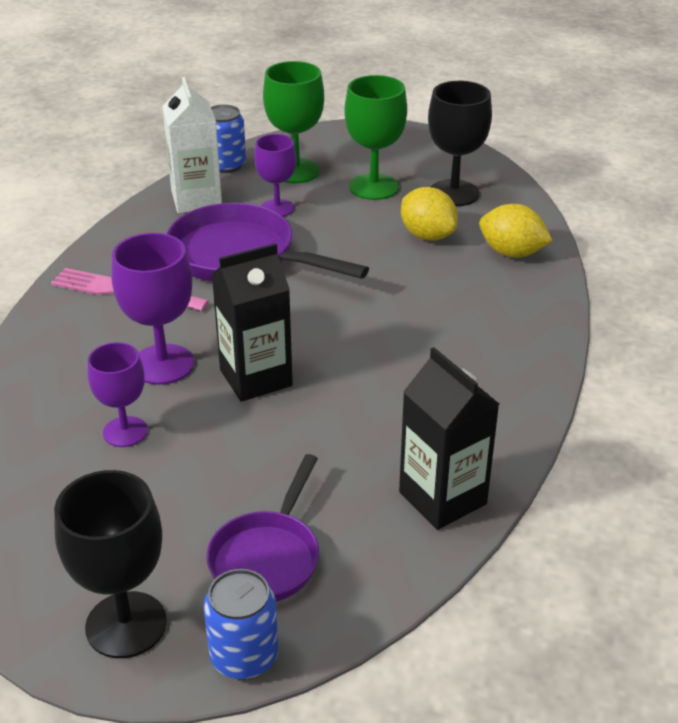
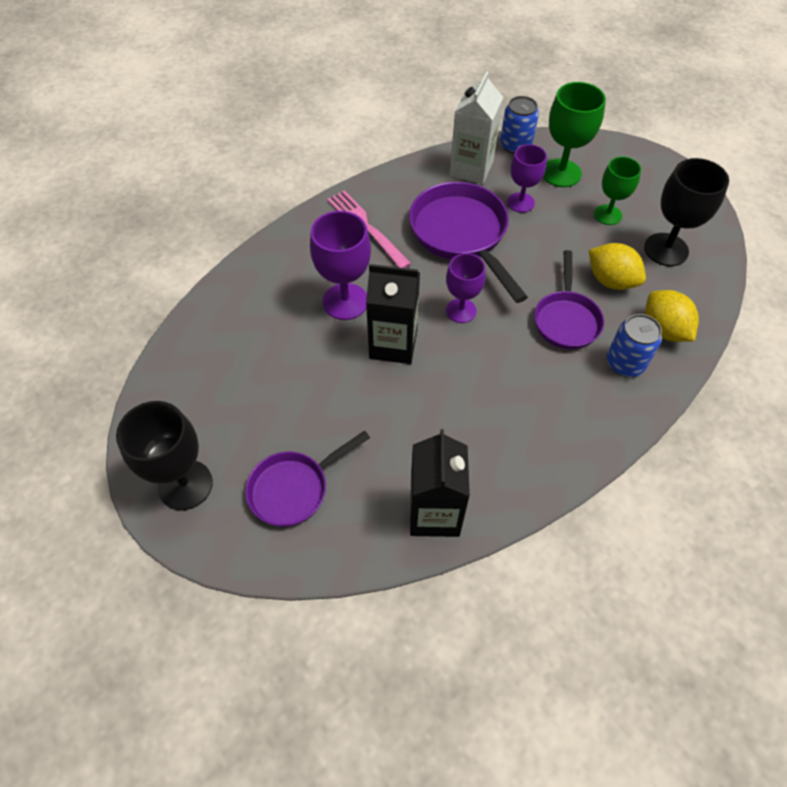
camera: 35 degrees right, 20 degrees up
purple goblet [88,342,148,447] -> purple goblet moved to [446,253,486,323]
blue can [204,569,278,680] -> blue can moved to [607,314,662,377]
green goblet [344,75,407,200] -> green goblet [594,157,641,225], size x0.66
yellow lemon [401,187,458,241] -> yellow lemon turned 45 degrees counterclockwise [589,243,646,290]
none -> purple pan [534,250,604,350]

